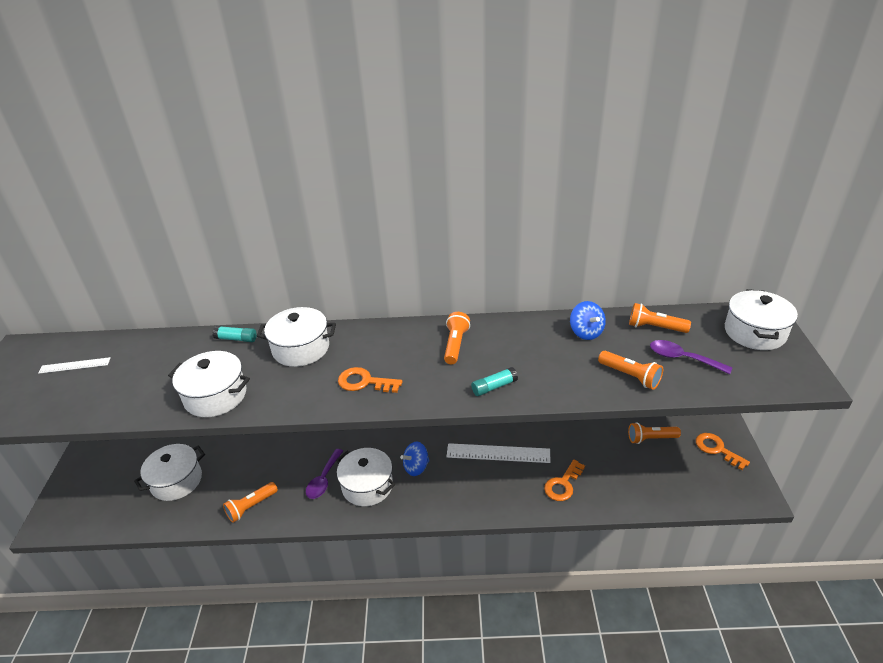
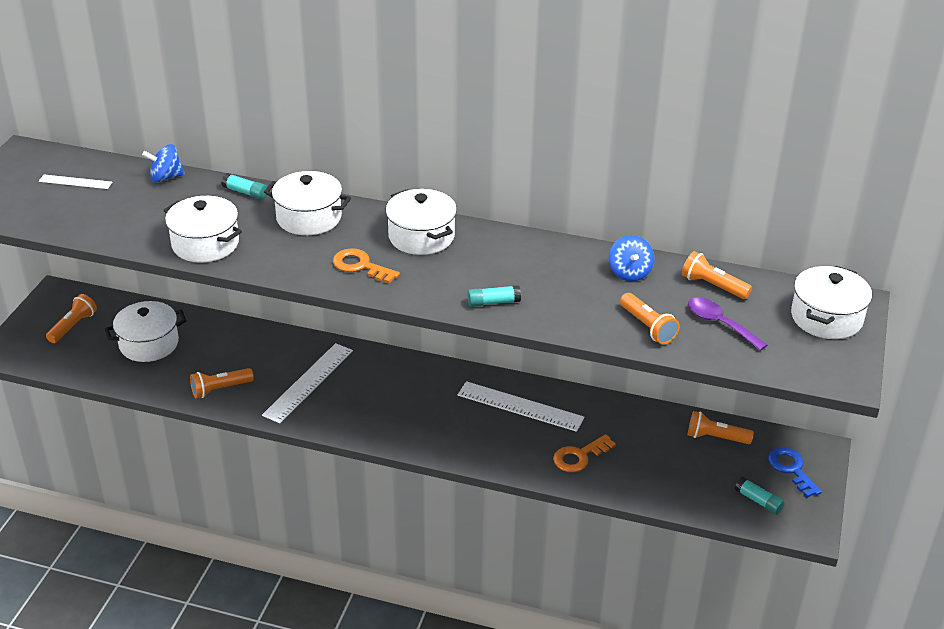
camera: 15 degrees right, 0 degrees up
purple spoon [306,449,343,499] -> white ruler [262,343,353,423]
white pot [336,448,395,506] -> white pot moved to [386,189,457,255]
blue spinning top [400,442,430,476] -> blue spinning top moved to [142,144,185,183]
orange flashlight [444,312,470,364] -> orange flashlight moved to [46,294,97,343]
orange key [696,433,750,470] -> blue key [768,447,822,498]
none -> turquoise glue stick [735,477,785,514]

